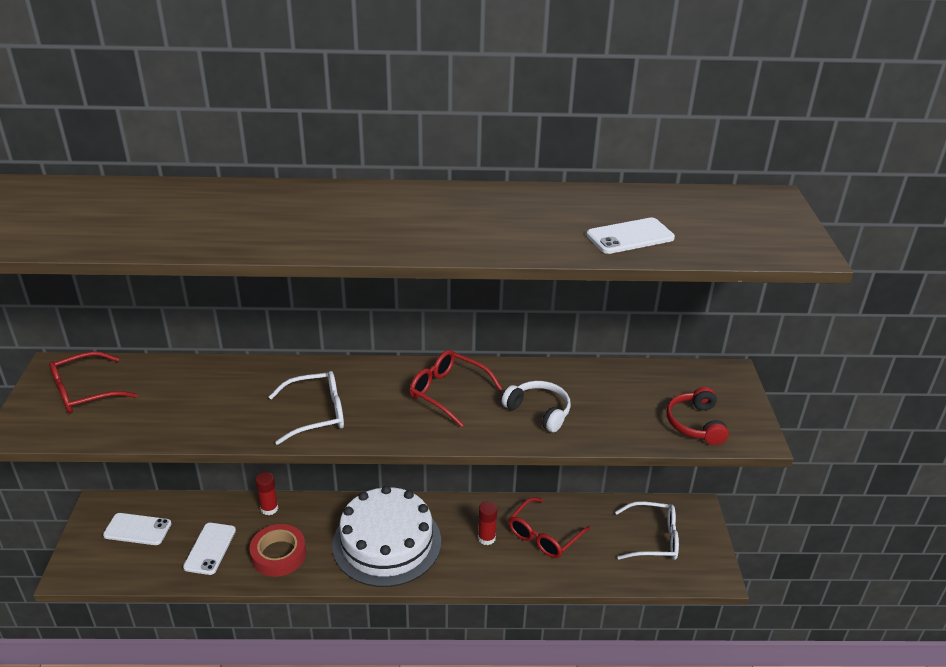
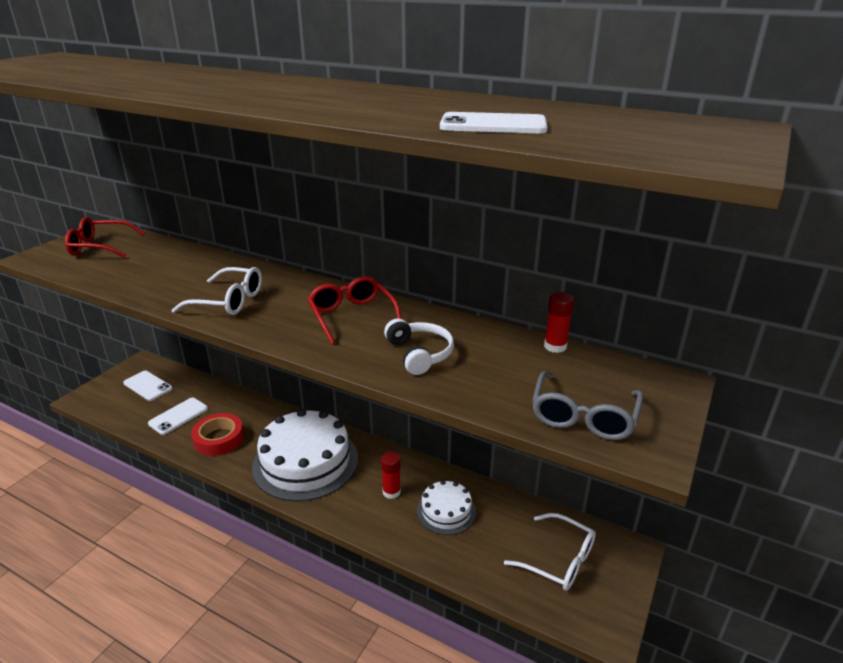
camera: 30 degrees right, 5 degrees down
red glue stick [256,472,278,515] -> red glue stick moved to [544,292,574,353]
red glasses [509,497,590,558] -> white cake [417,480,476,535]
red headphones [666,387,729,445] -> grey glasses [532,371,643,440]

